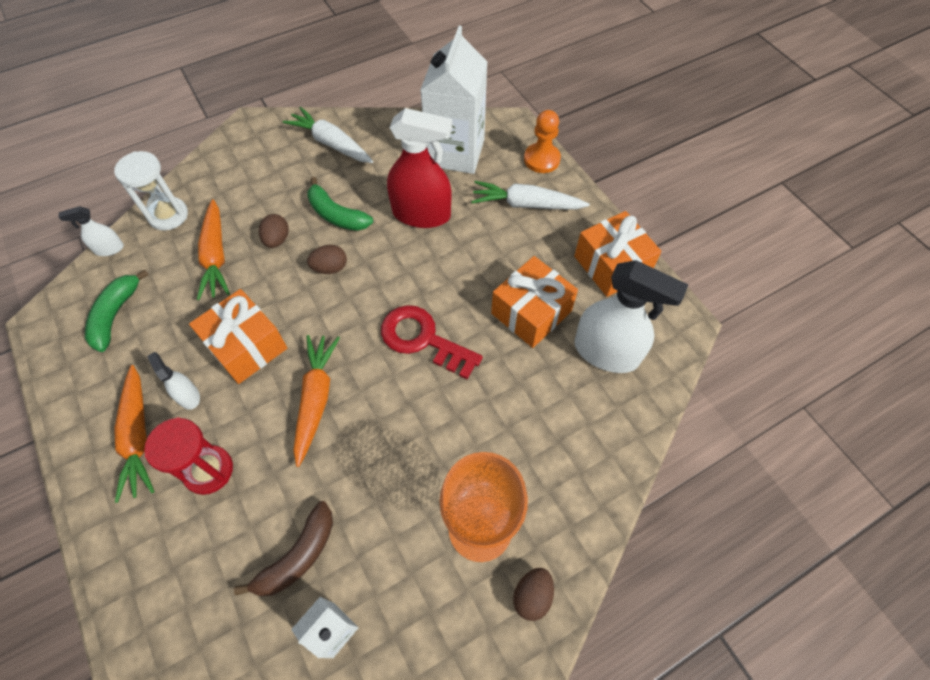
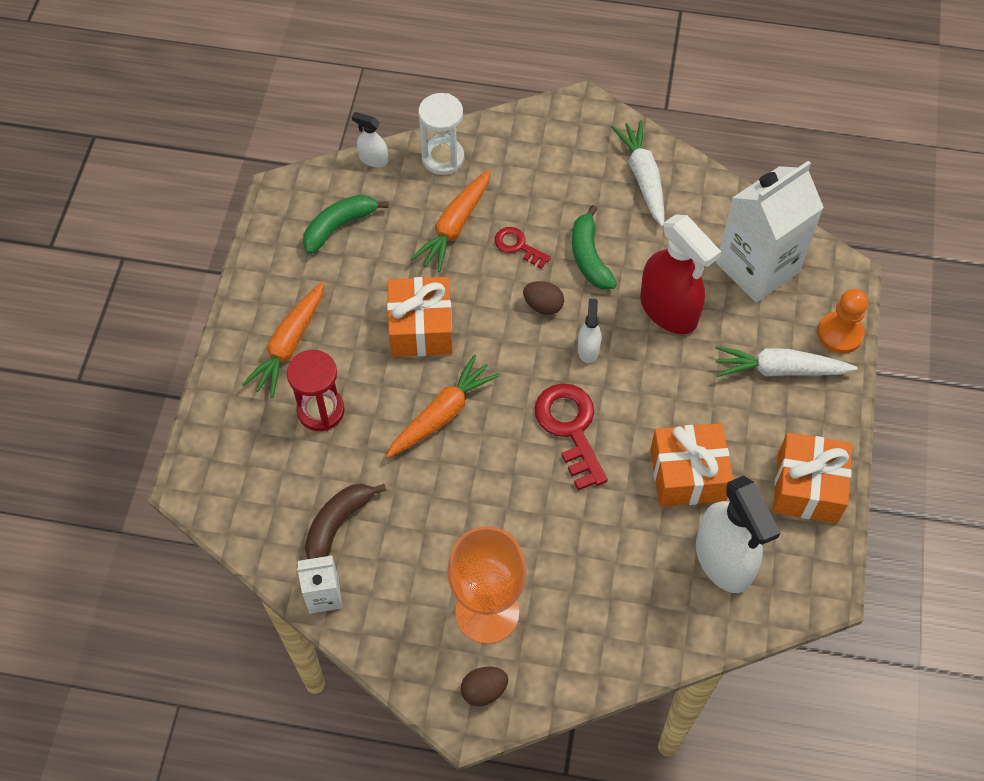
camera: 40 degrees right, 0 degrees up
white spray bottle [147,352,200,410] -> white spray bottle moved to [578,298,601,363]
brown banana [234,501,333,596] -> brown banana turned 135 degrees clockwise [305,483,386,559]
brown egg [259,214,289,248] -> red key [494,227,551,269]
white carrot [471,181,590,210] -> white carrot turned 45 degrees counterclockwise [715,346,858,377]

